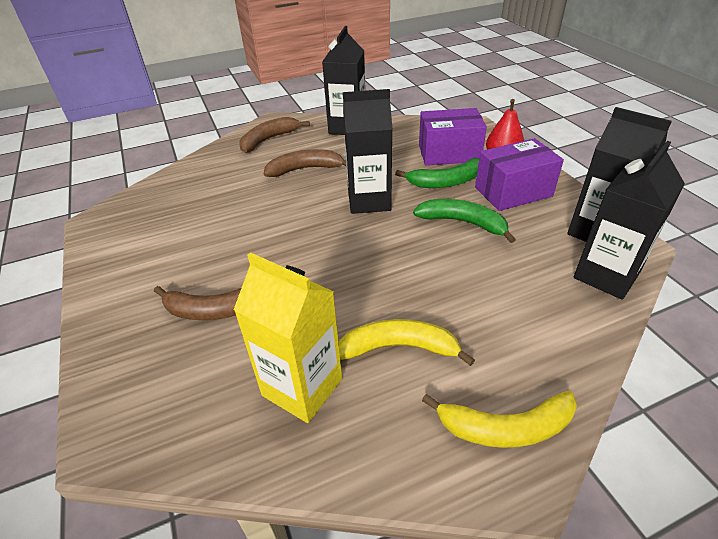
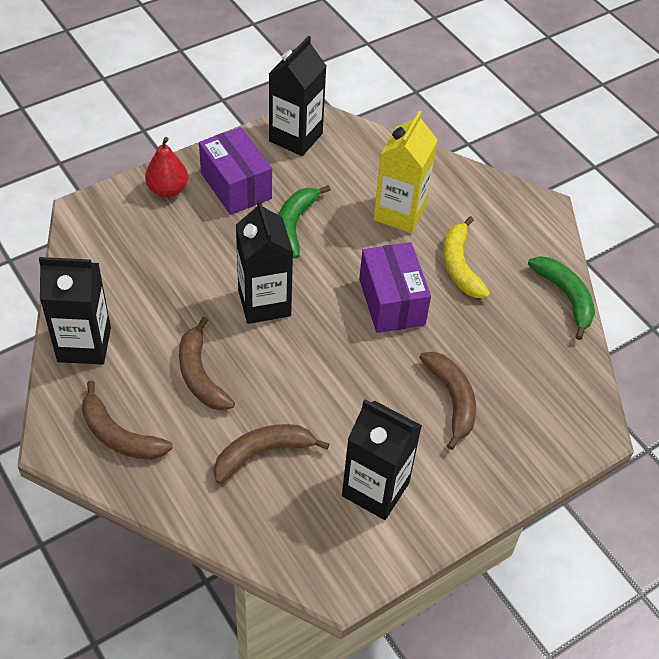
camera: 105 degrees left, 10 degrees up
yellow carton [234,252,342,423] -> yellow carton moved to [373,111,438,233]
green banana [395,158,479,188] -> green banana moved to [528,256,595,340]
purple box [419,108,487,165] -> purple box moved to [359,242,431,333]
yellow banana [422,391,577,448] -> none
black carton [574,141,685,300] -> black carton moved to [342,400,422,520]
none -> brown banana [214,424,330,484]

